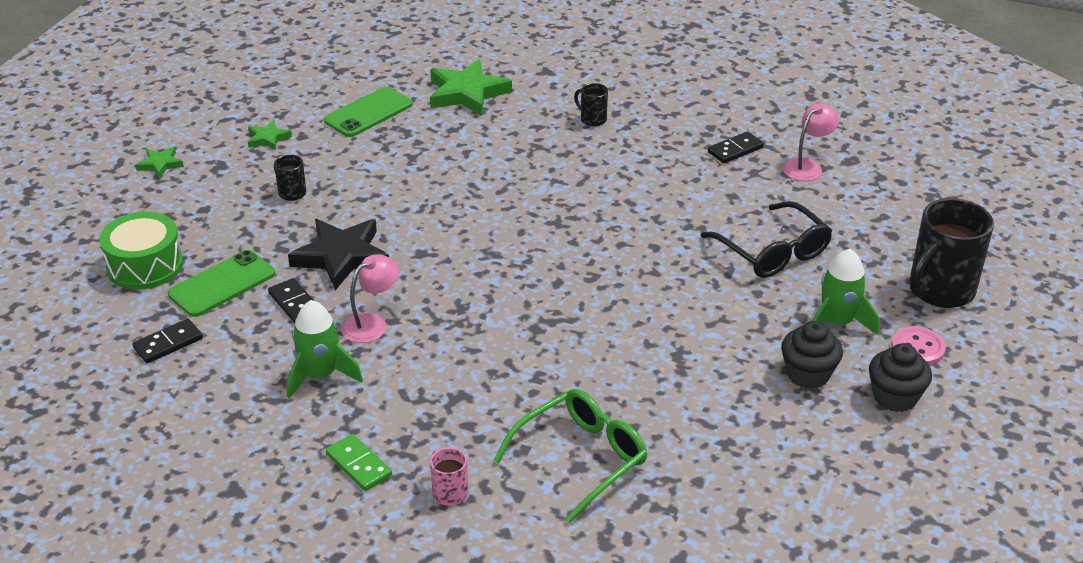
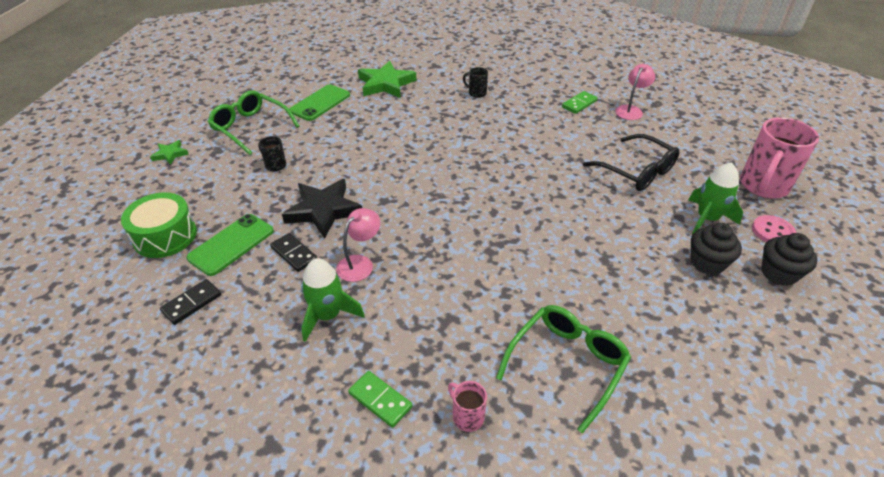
camera: 10 degrees left, 5 degrees up
green star [248,120,292,151] -> green glasses [208,90,299,155]
black domino [708,131,764,164] -> green domino [562,91,598,114]
black mug [909,198,994,308] -> pink mug [740,117,819,199]

